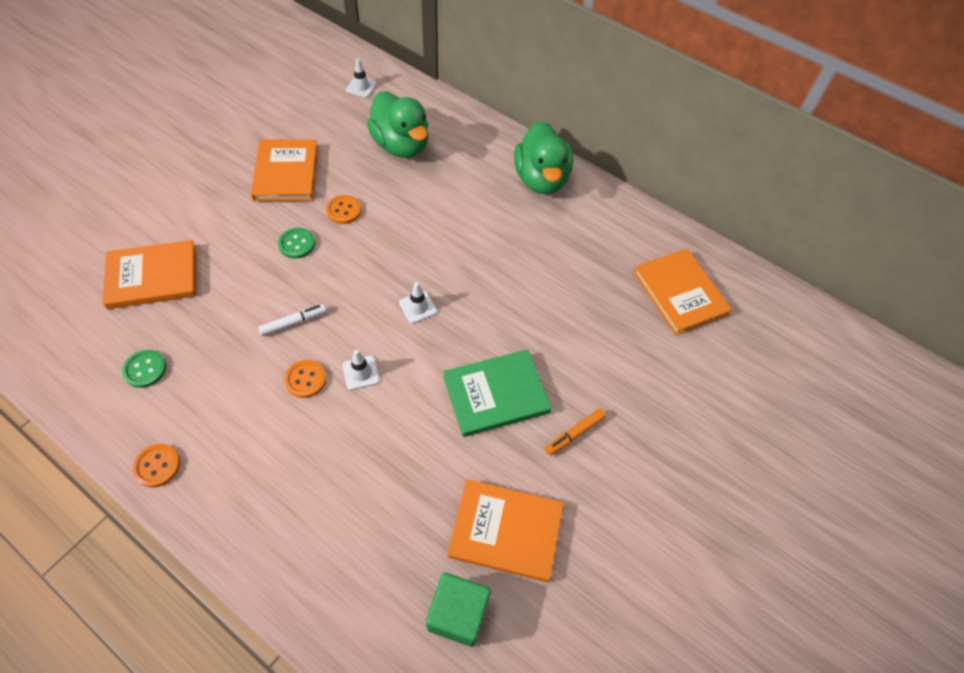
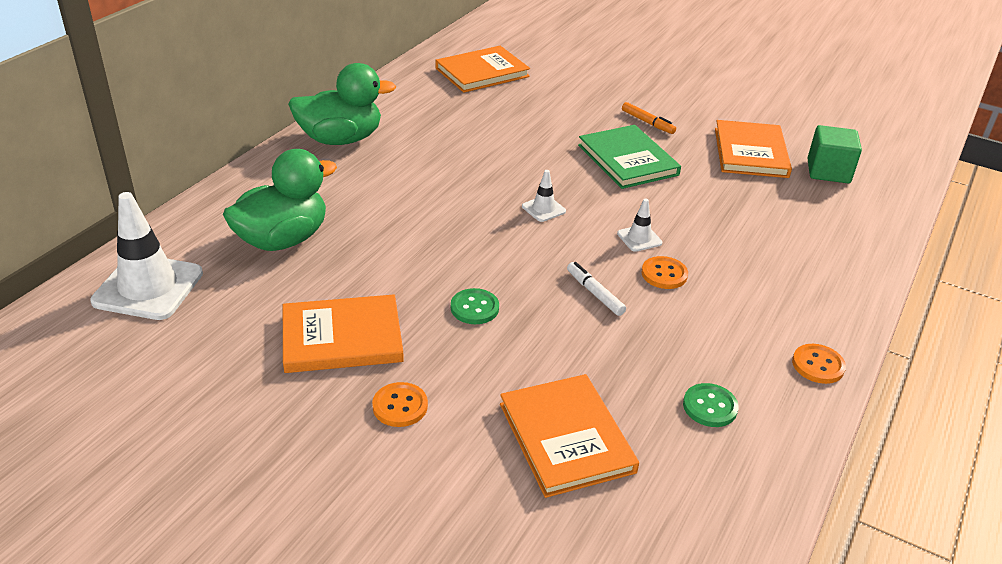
camera: 95 degrees left, 20 degrees down
orange button [326,195,361,224] -> orange button moved to [372,382,428,427]
white traffic cone [346,58,377,98] -> white traffic cone [90,192,203,320], size x2.14

